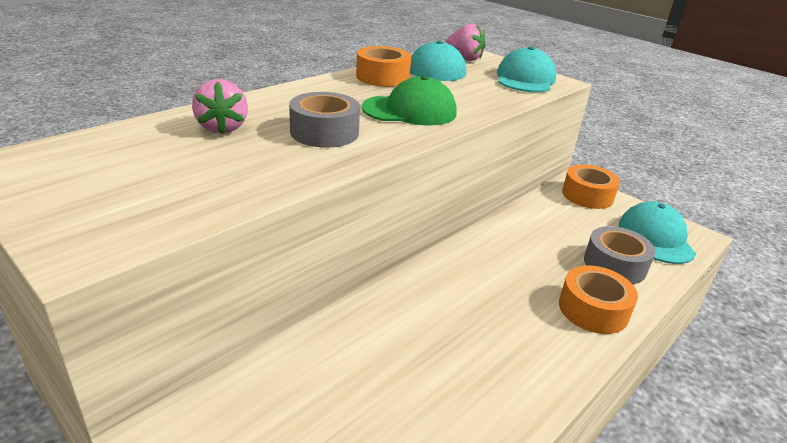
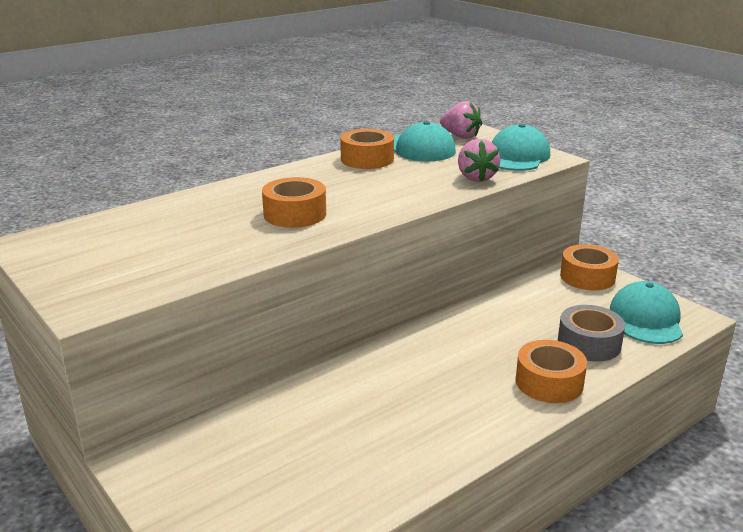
camera: 10 degrees right, 5 degrees down
pink strawberry [192,79,248,134] -> pink strawberry moved to [458,139,500,182]
grey tape [289,92,360,148] -> orange tape [262,177,326,228]
green cap [362,76,457,126] -> none

